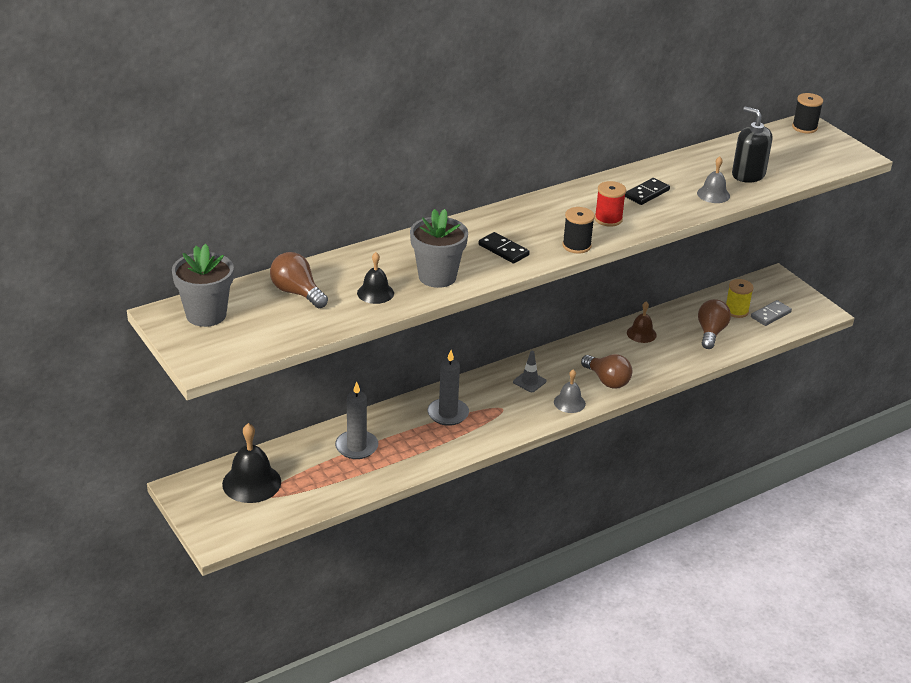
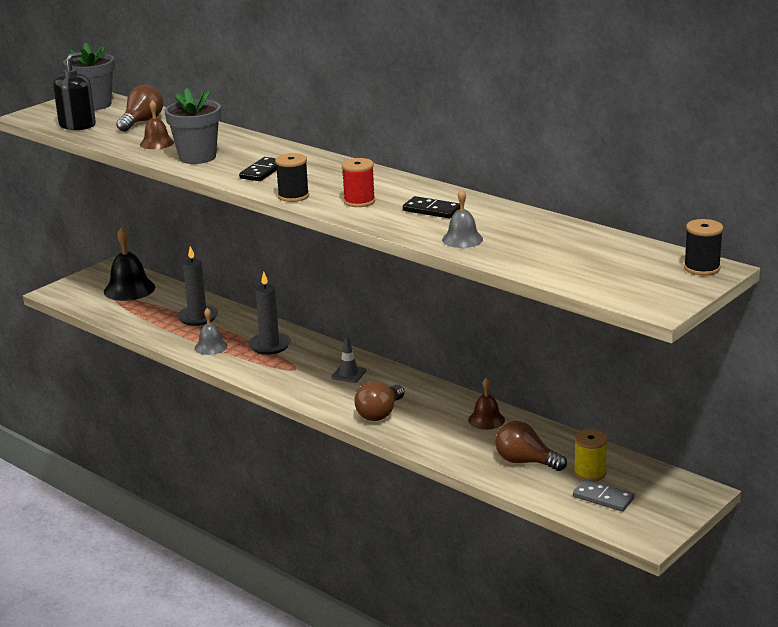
camera: 75 degrees right, 10 degrees down
black bell [357,252,394,304] -> brown bell [140,100,174,149]
grey bell [554,369,586,413] -> grey bell moved to [195,308,228,355]
brown light bulb [698,299,731,349] -> brown light bulb turned 150 degrees counterclockwise [495,421,567,471]
black soap dispenser [732,106,772,183] -> black soap dispenser moved to [53,52,96,130]

